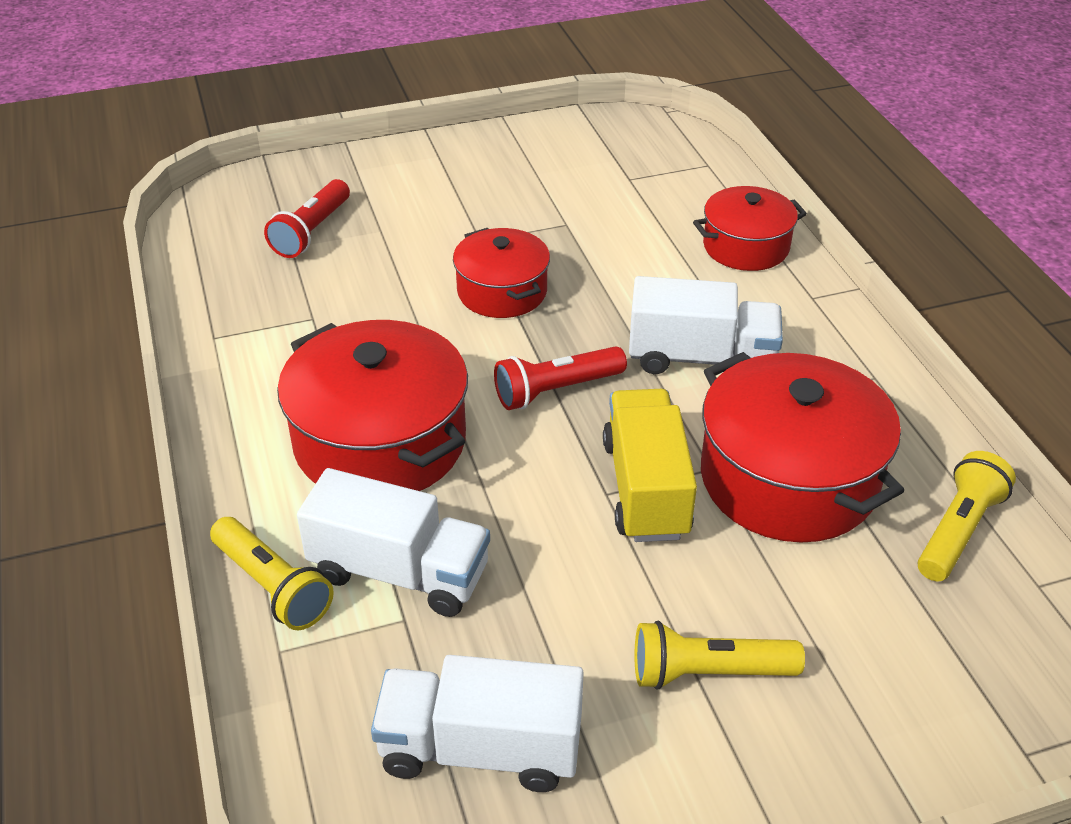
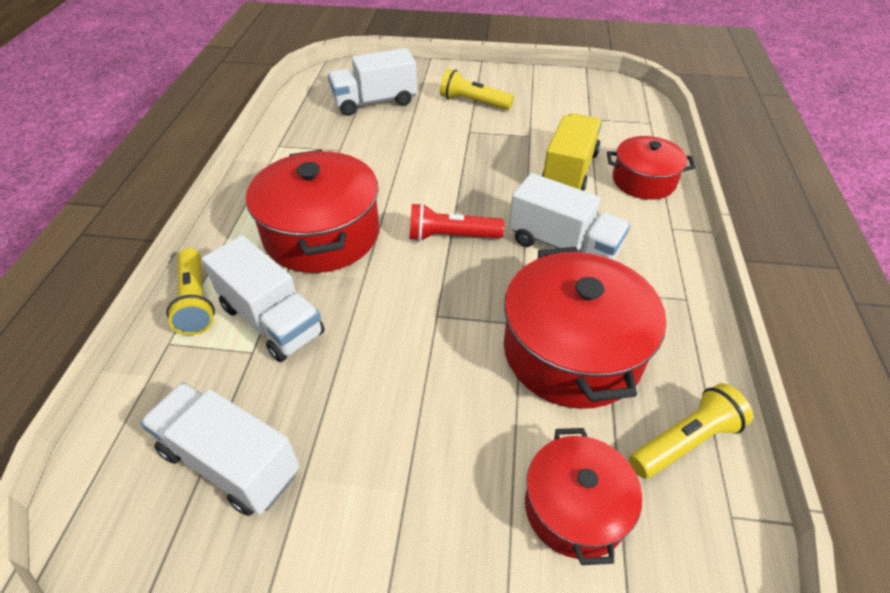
camera: 25 degrees right, 5 degrees up
red flashlight [264,179,350,258] -> white truck [328,48,417,116]
red pot [453,228,550,318] -> red pot moved to [525,428,642,565]
yellow truck [603,389,697,542] -> yellow truck moved to [541,113,602,191]
yellow flashlight [634,621,805,690] -> yellow flashlight moved to [440,69,514,110]

